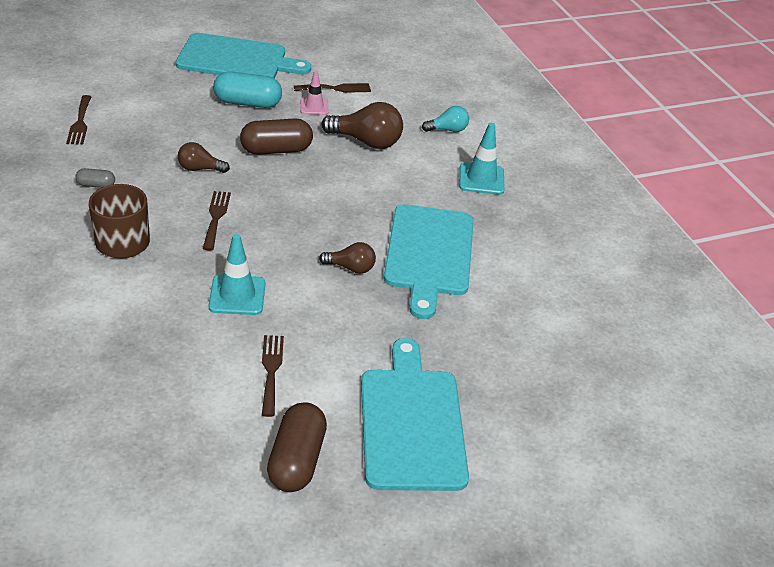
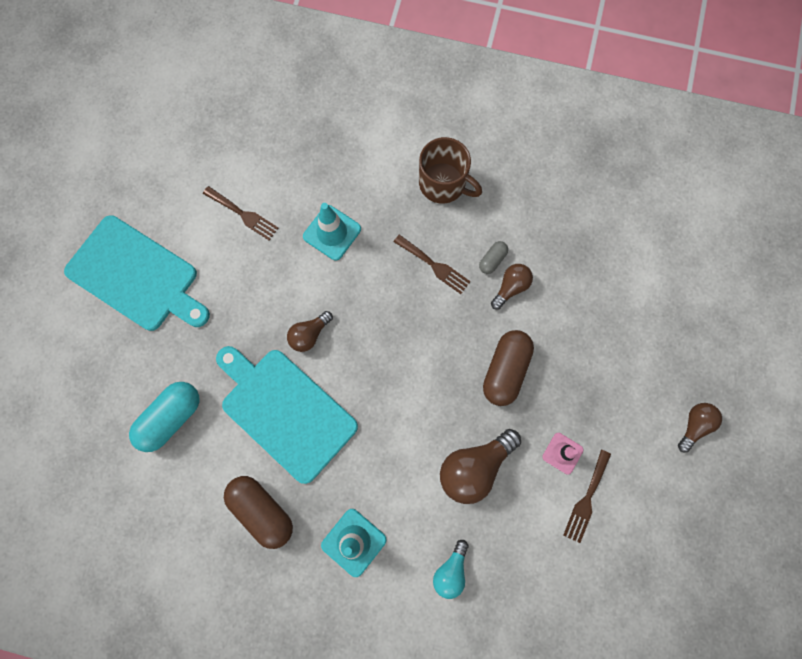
camera: 130 degrees right, 35 degrees up
brown fork [66,95,91,145] -> none
grey capsule [75,168,115,188] -> grey capsule moved to [479,241,508,274]
turquoise cutting board [176,33,311,79] -> brown light bulb [678,403,722,452]
turquoise capsule [213,71,282,108] -> turquoise capsule moved to [129,382,200,452]
brown capsule [267,402,327,492] -> brown capsule moved to [224,476,293,549]

